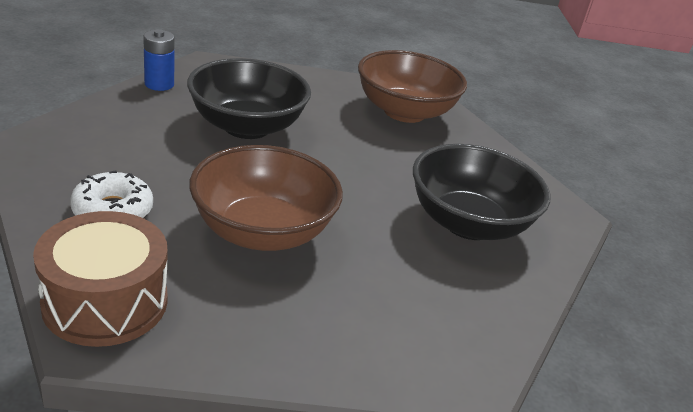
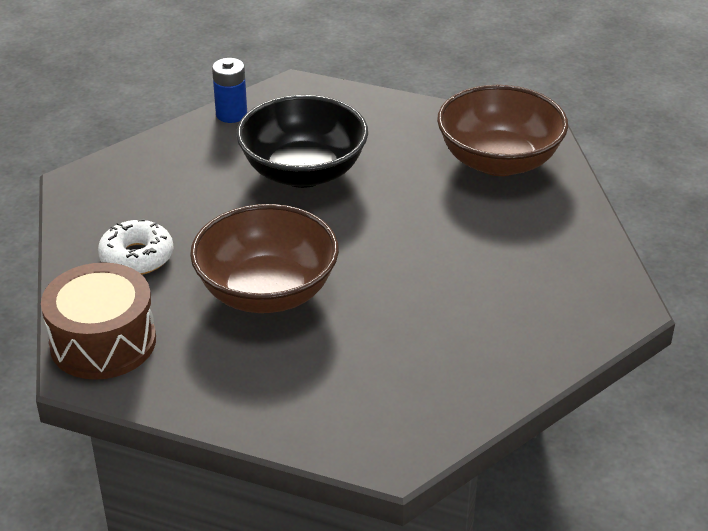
camera: 25 degrees right, 5 degrees up
black bowl [413,144,551,240] -> none

